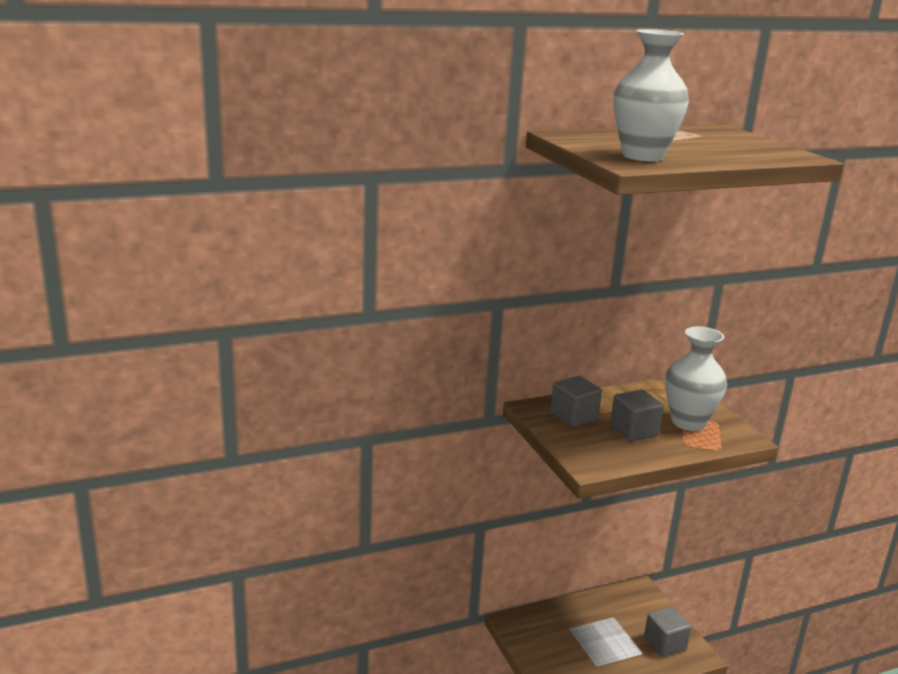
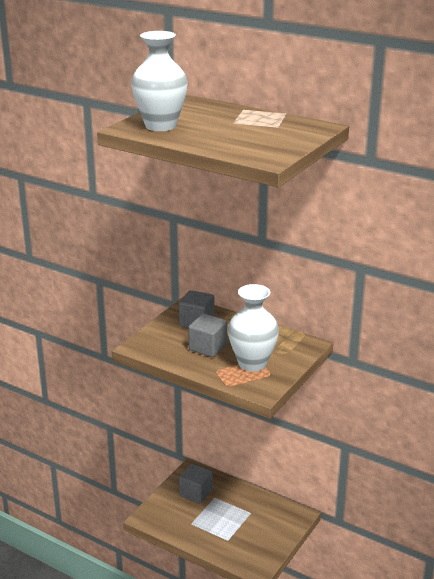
camera: 55 degrees right, 5 degrees up
grey cube [644,606,691,657] -> grey cube moved to [179,464,213,504]

